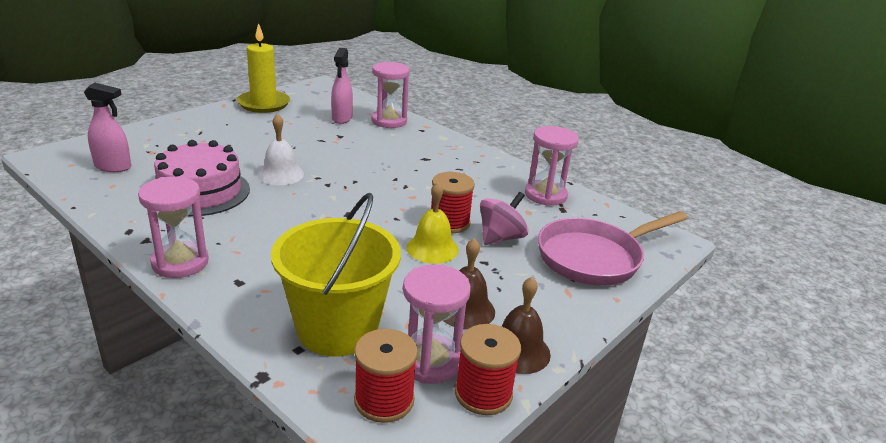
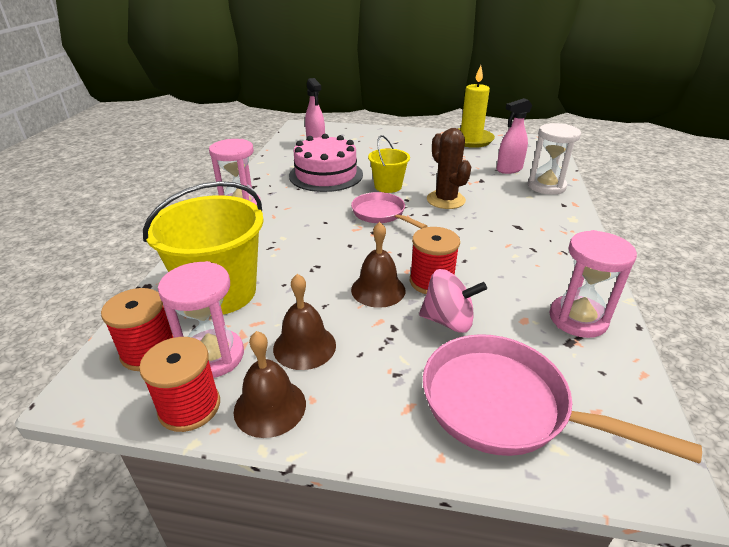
camera: 60 degrees right, 5 degrees up
white bell [258,114,304,185] -> yellow bucket [368,135,410,193]
pink hourglass [371,62,410,128] -> white hourglass [528,123,581,195]
yellow bell [407,182,459,264] -> brown bell [351,222,405,308]
none -> pink pan [351,192,427,229]
none -> brown cactus [427,128,471,209]

